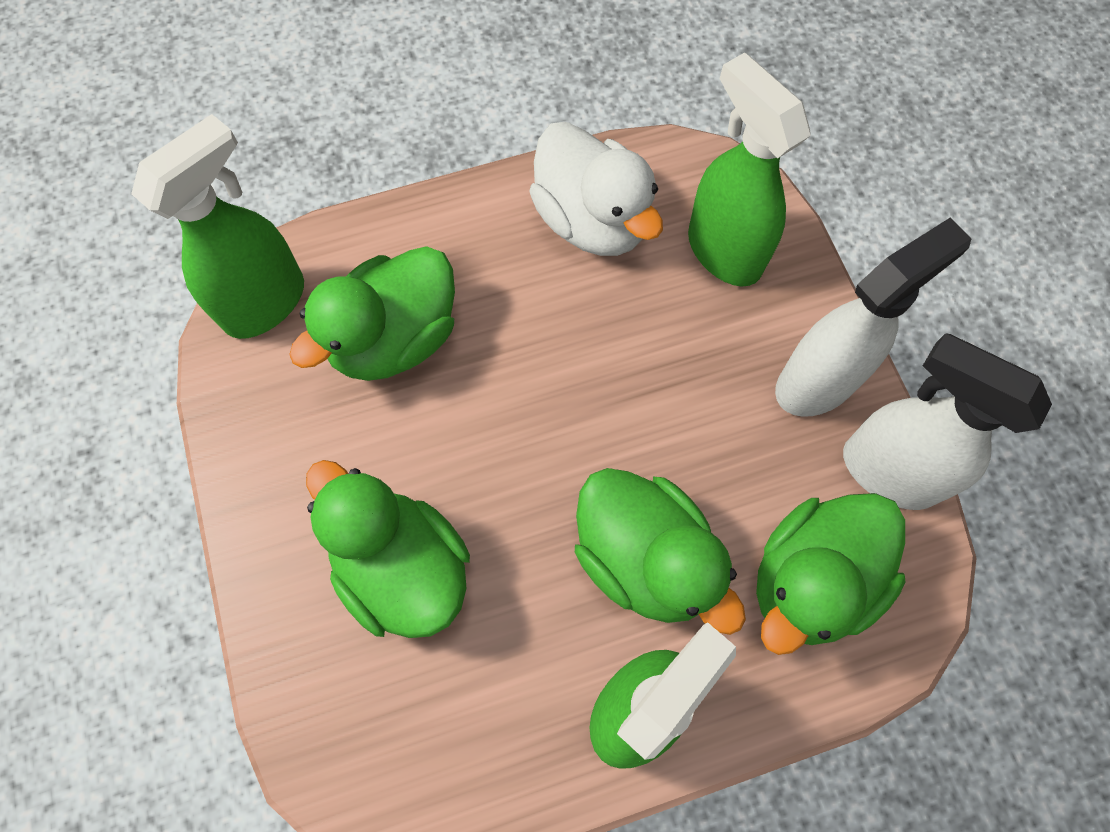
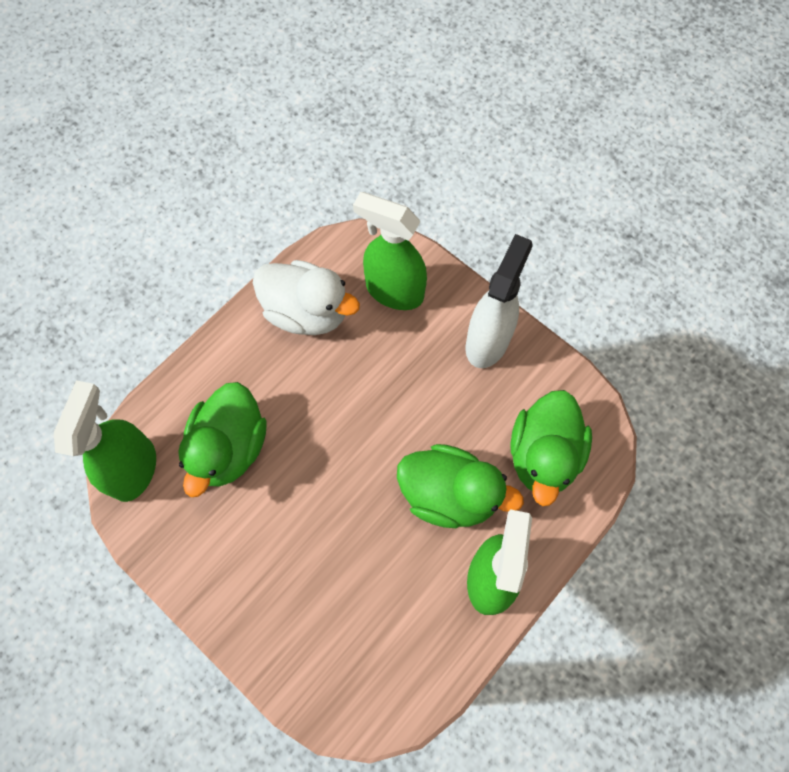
camera: 30 degrees left, 0 degrees up
green duck [306,460,470,638] -> none
white spray bottle [843,333,1052,510] -> none

